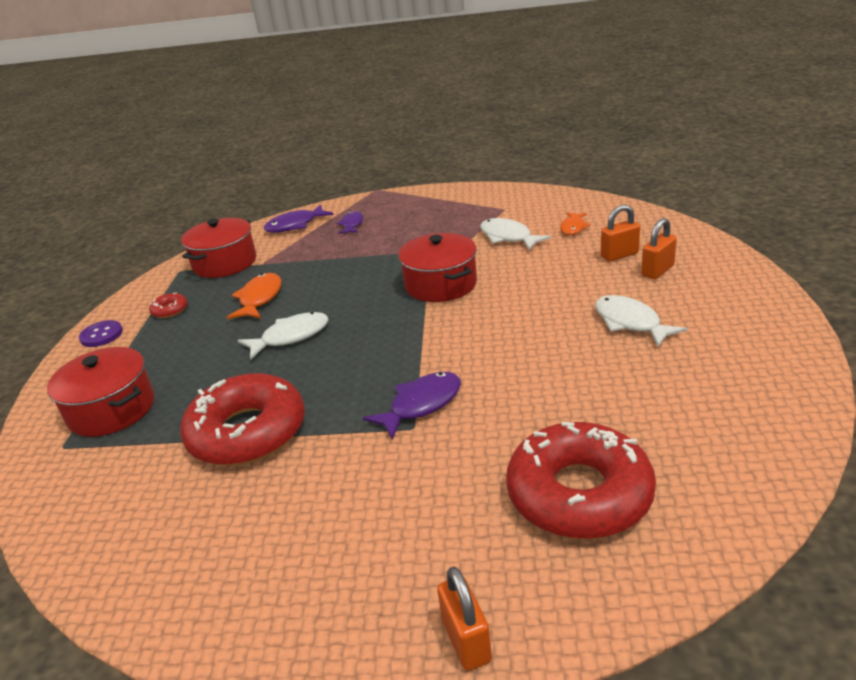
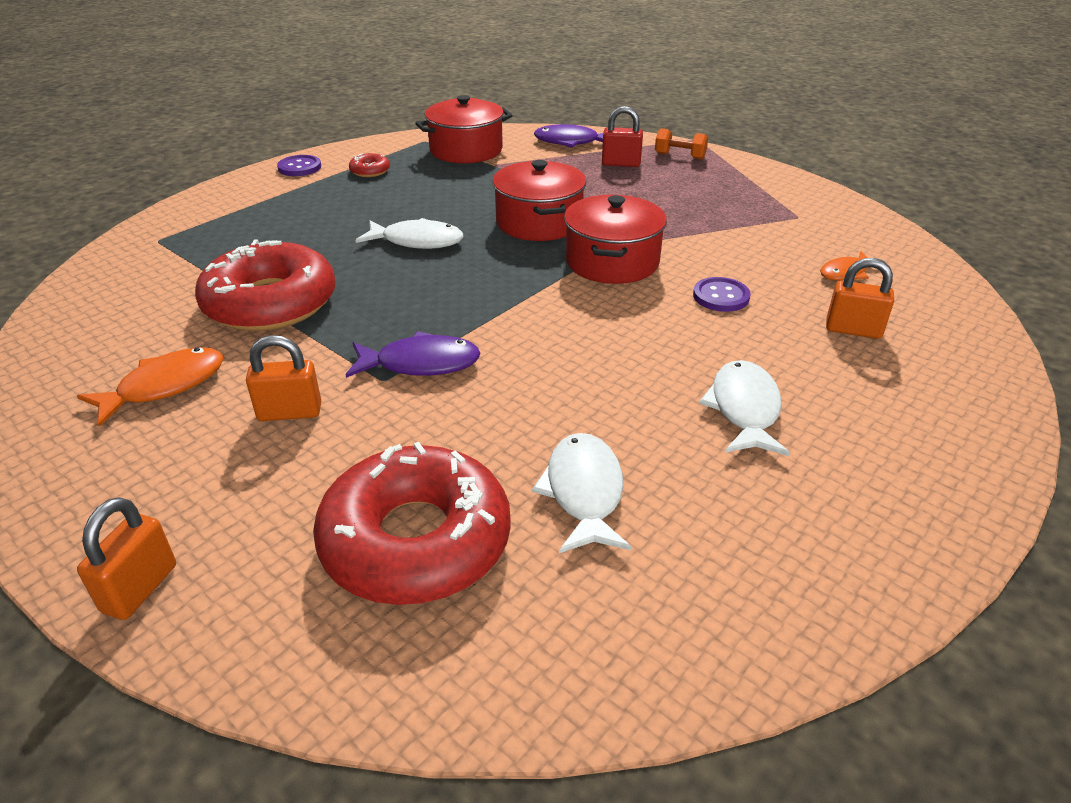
camera: 35 degrees right, 5 degrees up
red pot [47,347,155,437] -> red pot moved to [492,160,586,241]
orange fish [227,273,281,319] -> orange fish moved to [77,347,224,427]
purple fish [336,211,363,234] -> red padlock [602,106,643,167]
white fish [480,218,551,250] -> white fish moved to [532,433,632,553]
orange padlock [641,218,677,279] -> orange padlock moved to [246,335,321,421]
none -> orange dumbbell [655,128,708,160]
none -> purple button [693,277,751,312]

